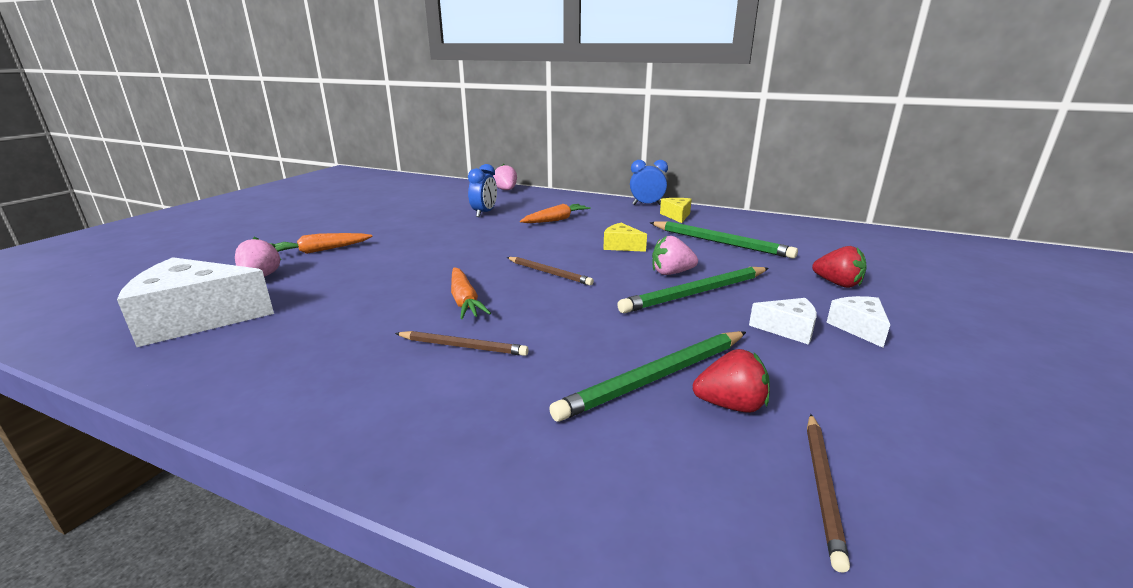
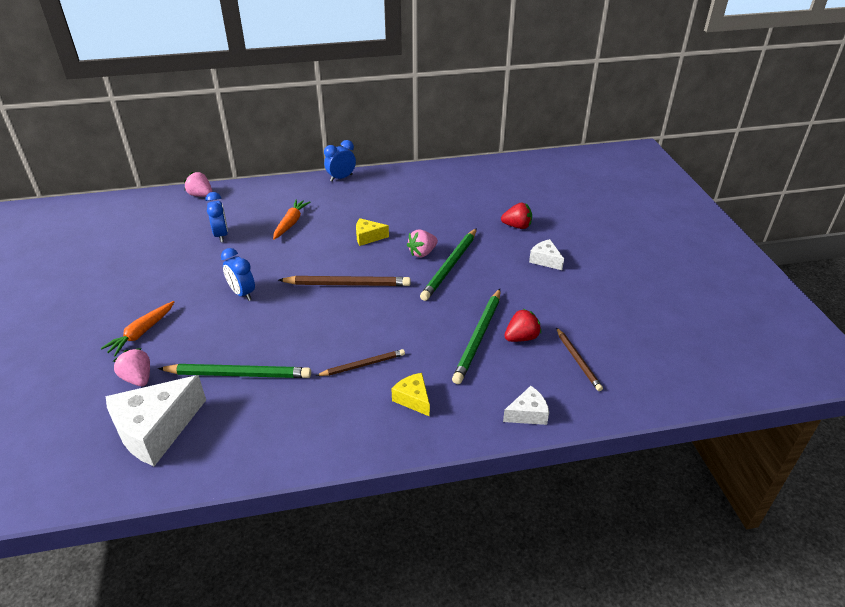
camera: 35 degrees left, 15 degrees up
orange carrot [451,267,491,319] -> none
brown pencil [507,257,594,286] -> brown pencil [279,276,411,286], size x1.64
green pencil [650,221,798,259] -> green pencil moved to [158,364,311,378]
yellow cheese [660,198,692,223] -> yellow cheese moved to [392,373,430,417]
white cheese [749,298,817,345] -> white cheese moved to [503,386,549,425]
none -> blue clock [221,248,255,301]

